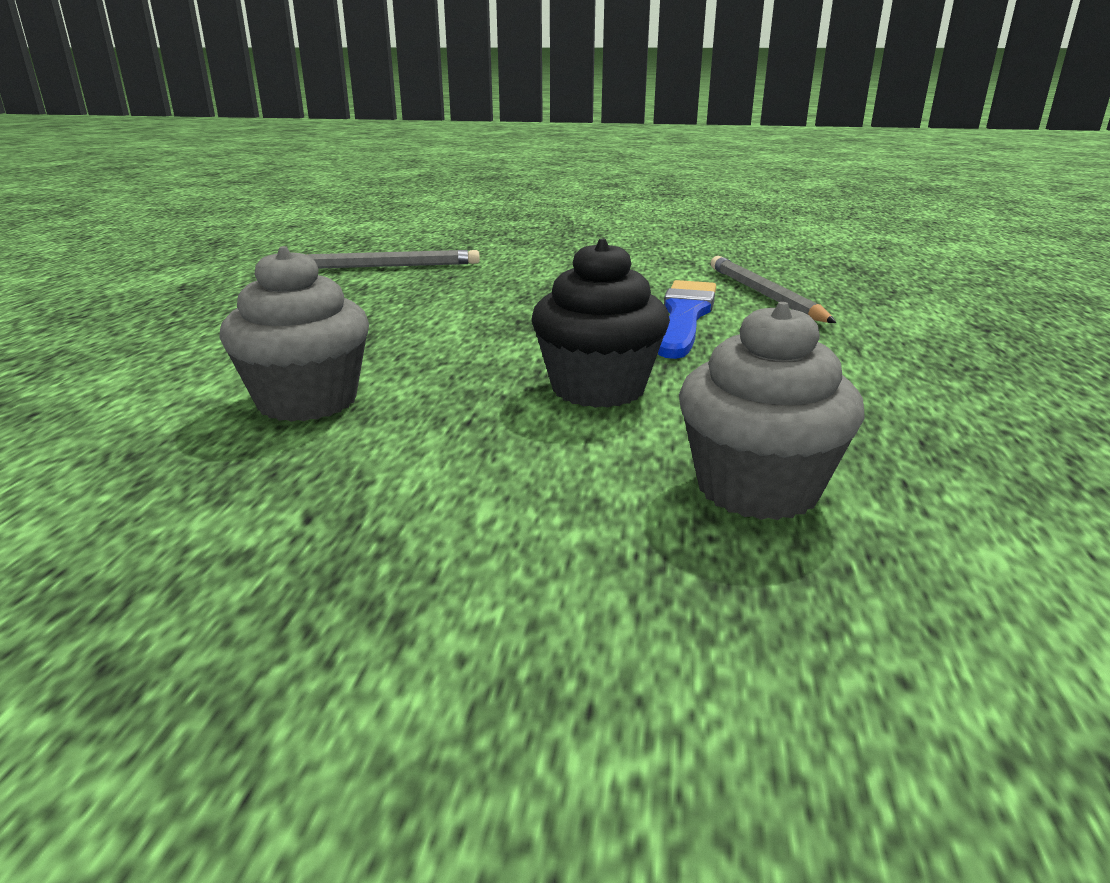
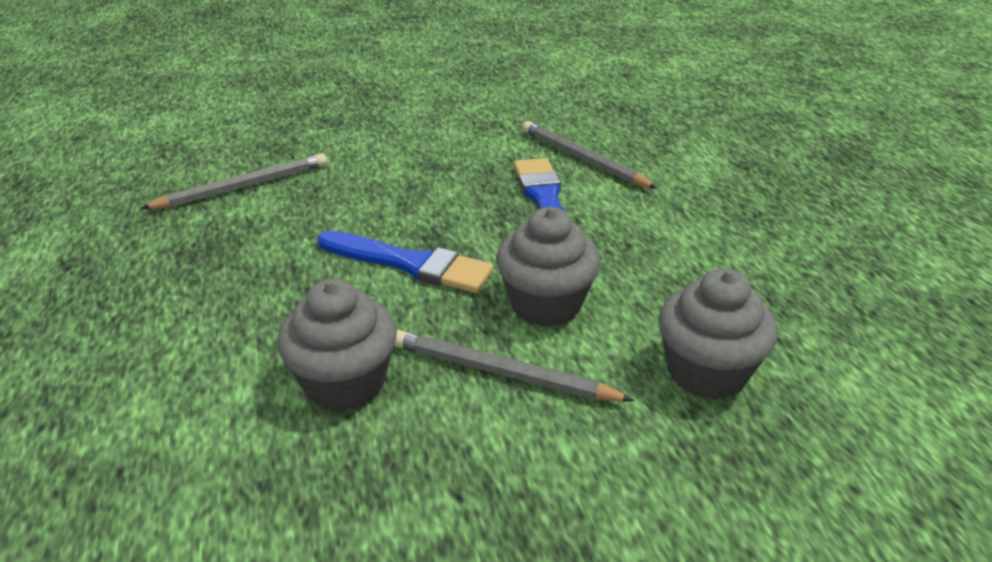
camera: 25 degrees left, 10 degrees up
black cupcake [532,239,670,408] -> grey cupcake [496,207,601,327]
none -> blue brush [317,230,494,293]
none -> grey pencil [394,330,634,402]

